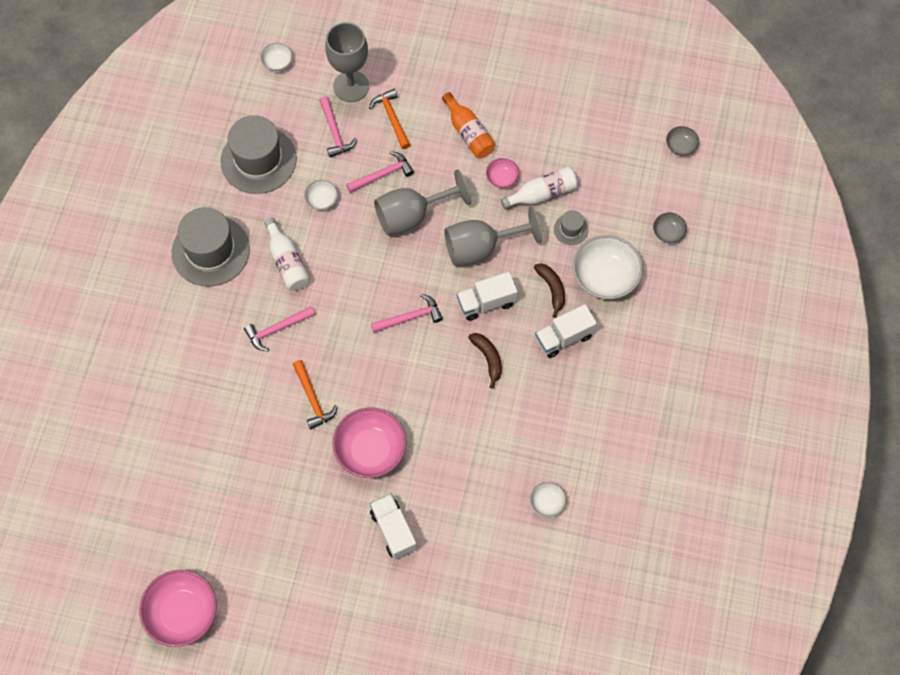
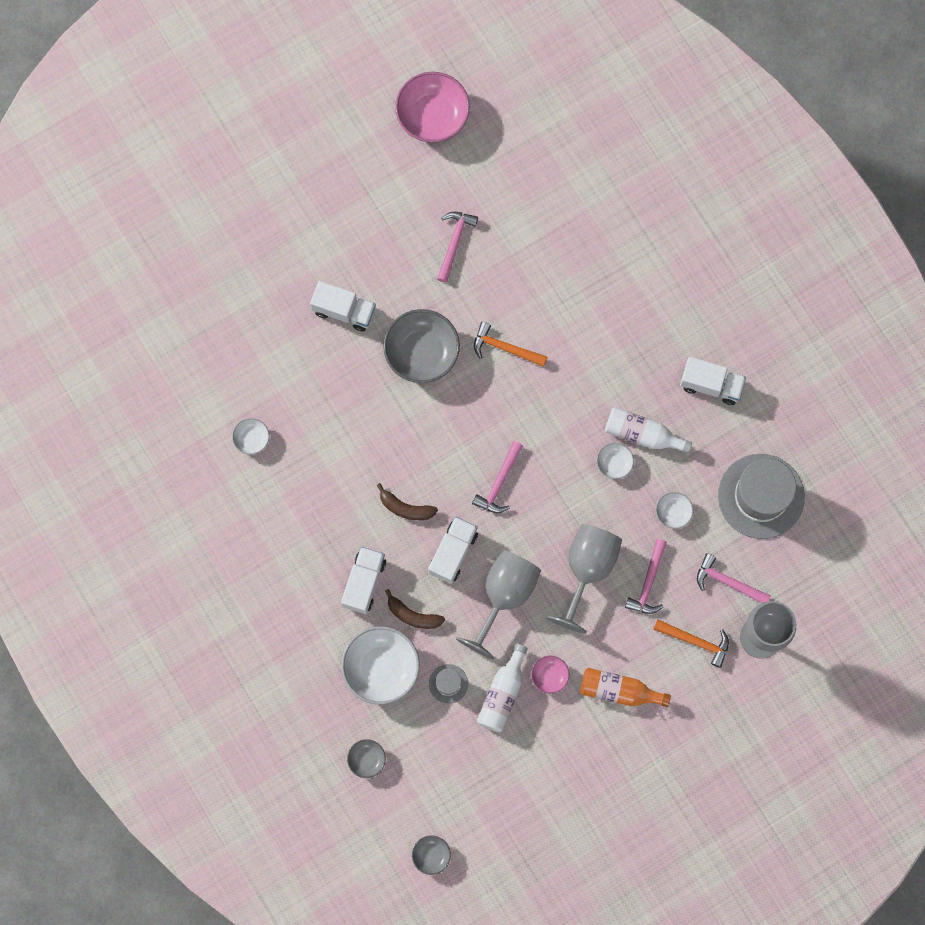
camera: 135 degrees right, 10 degrees up
grey hat [172,207,250,287] -> white truck [680,357,746,405]
pink hammer [244,306,315,351] -> pink hammer moved to [437,212,478,283]
white bowl [260,43,293,71] -> white bowl moved to [596,443,634,479]
pink bowl [332,407,407,478] -> grey bowl [383,309,460,383]

